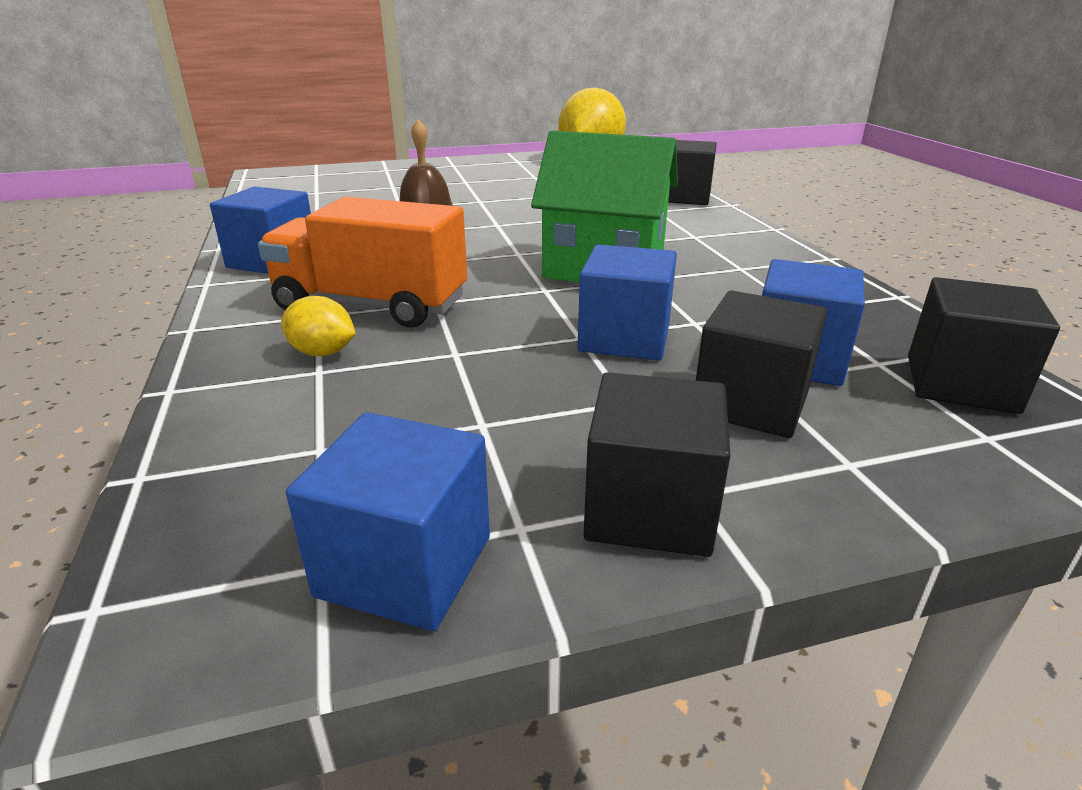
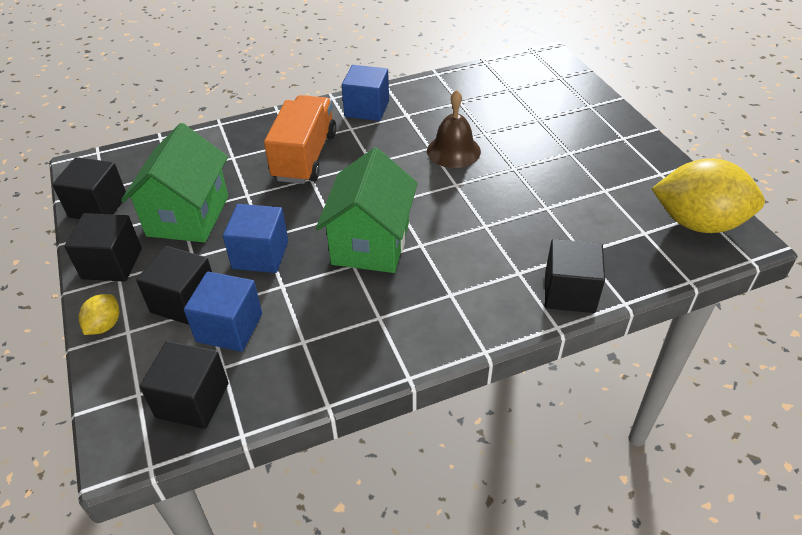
camera: 85 degrees right, 15 degrees up
yellow lemon [281,296,356,356] -> yellow lemon moved to [78,294,119,335]
blue cube [286,412,490,631] -> black cube [52,157,126,219]
none -> green house [121,123,228,243]

